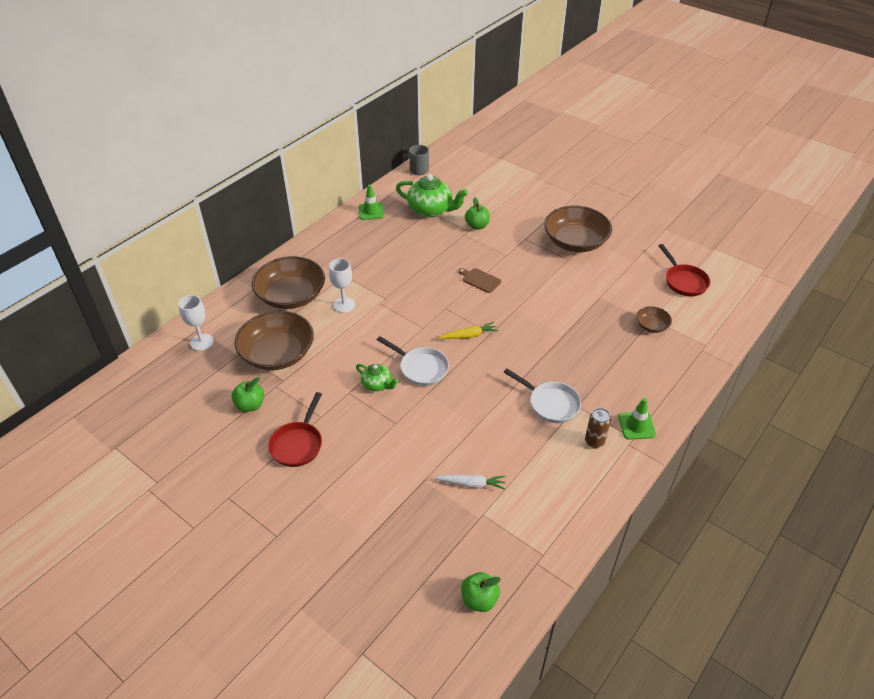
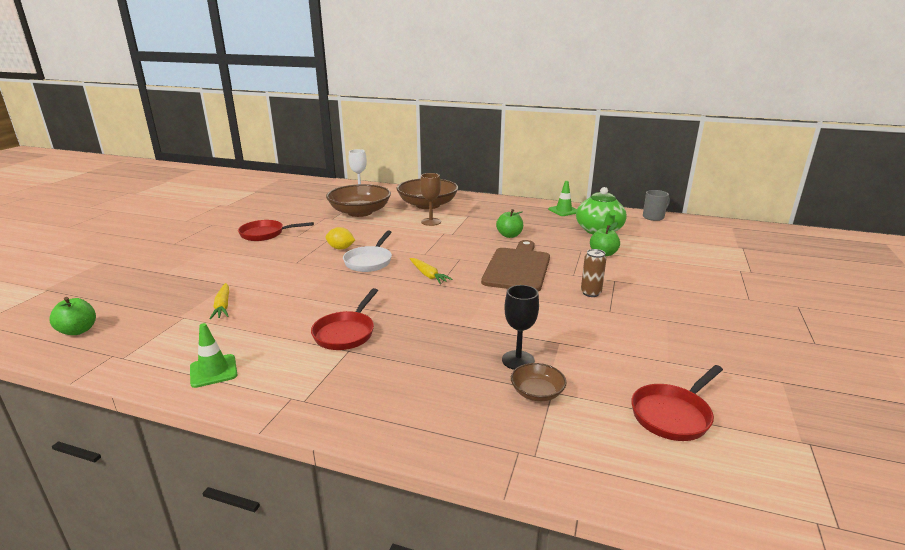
camera: 70 degrees right, 20 degrees down
green apple [232,377,264,412] -> green apple moved to [496,209,523,238]
white goblet [329,258,355,313] -> brown goblet [420,173,441,226]
green teapot [356,364,398,391] -> yellow lemon [325,227,355,249]
white carrot [434,474,506,490] -> yellow carrot [210,283,229,319]
brown cutting board [458,268,501,293] -> brown cutting board [481,240,550,291], size x2.17
white pan [504,368,581,423] -> red pan [311,288,378,350]
brown bowl [544,205,612,252] -> none
brown can [585,408,611,449] -> brown can moved to [581,249,606,297]
green traffic cone [618,398,656,440] -> green traffic cone moved to [190,323,237,388]
none -> black goblet [502,285,539,370]

